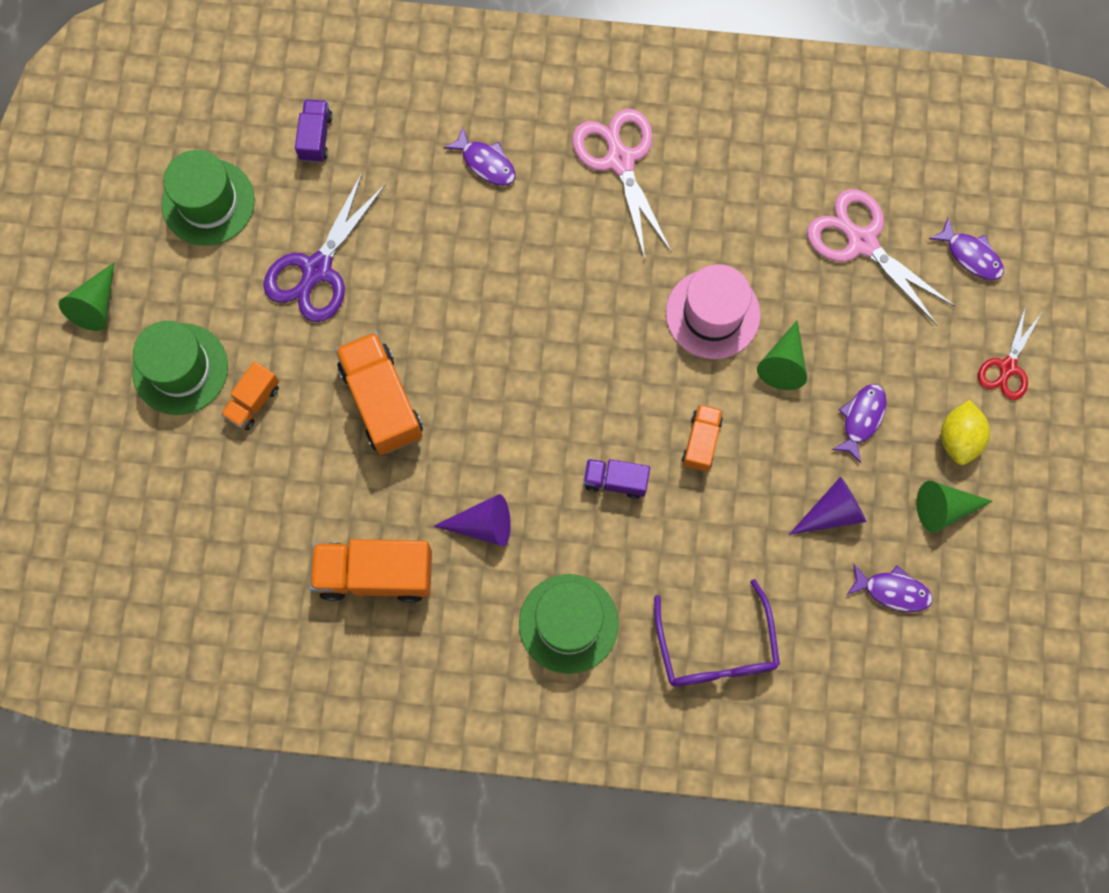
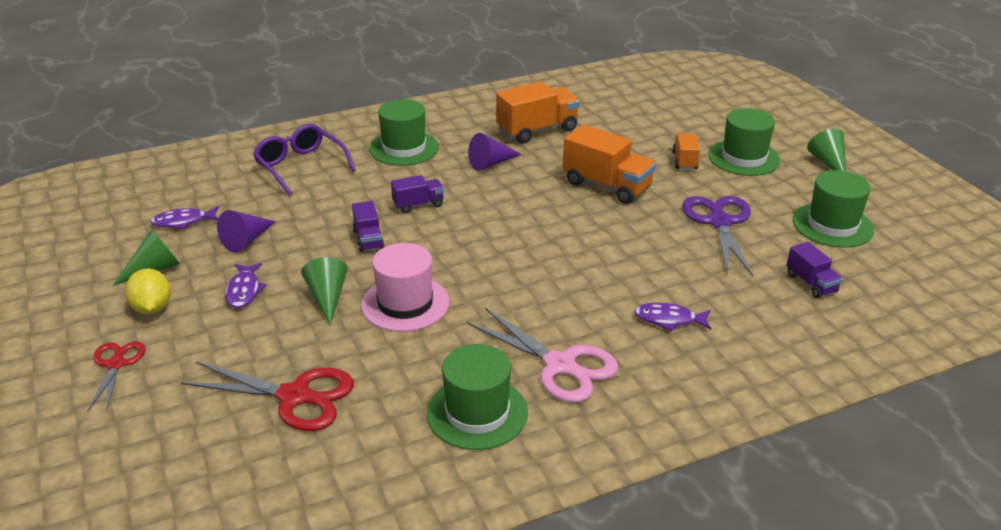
camera: 150 degrees right, 40 degrees down
orange truck [682,404,723,472] -> purple truck [352,201,385,252]
pink scissors [807,189,956,325] -> red scissors [181,362,354,431]
purple fish [929,218,1004,280] -> none
none -> green hat [427,344,528,450]

